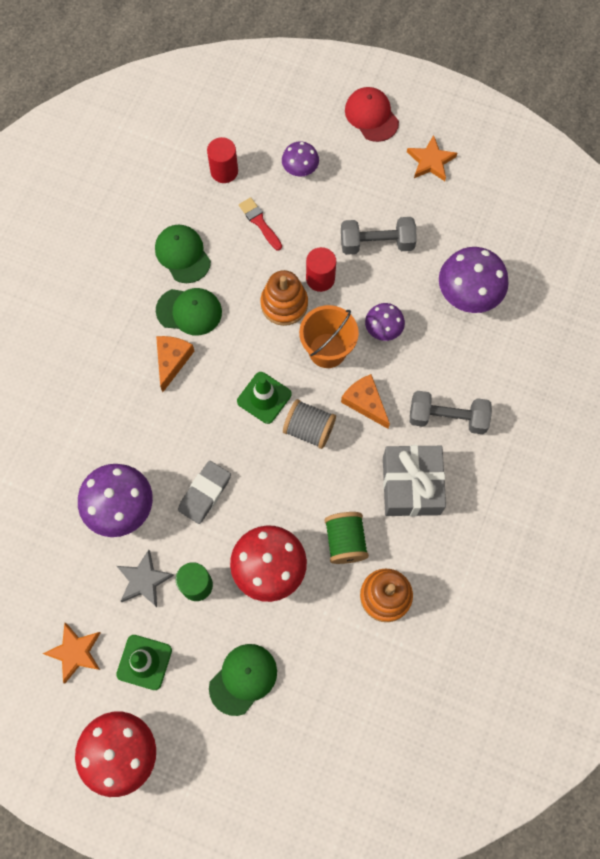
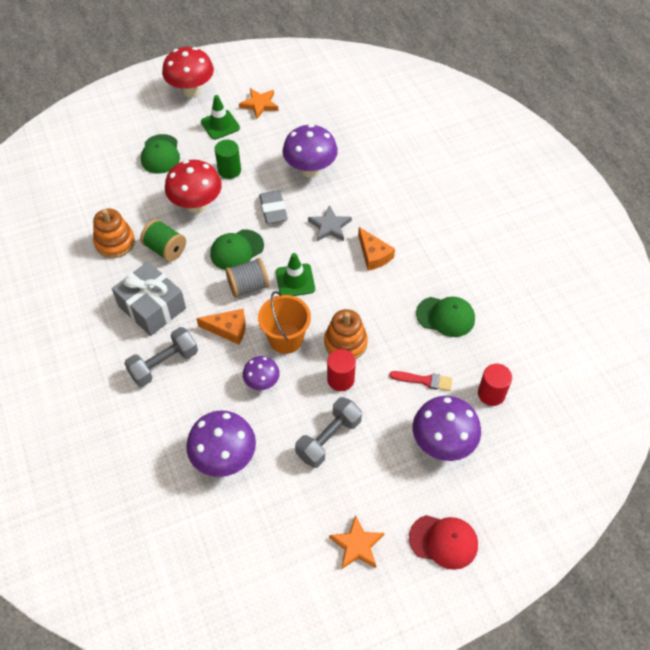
camera: 135 degrees right, 15 degrees down
grey star [117,550,174,607] -> grey star moved to [308,205,352,241]
green cap [156,288,222,335] -> green cap moved to [210,230,264,270]
purple mushroom [282,141,319,177] -> purple mushroom [413,396,481,461], size x1.75

